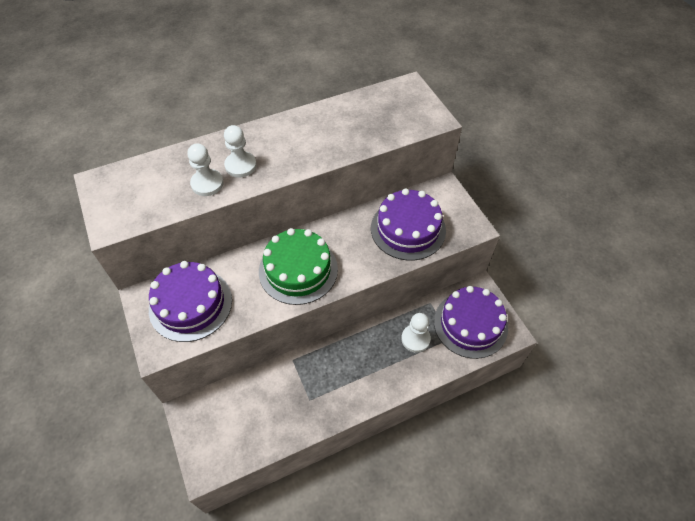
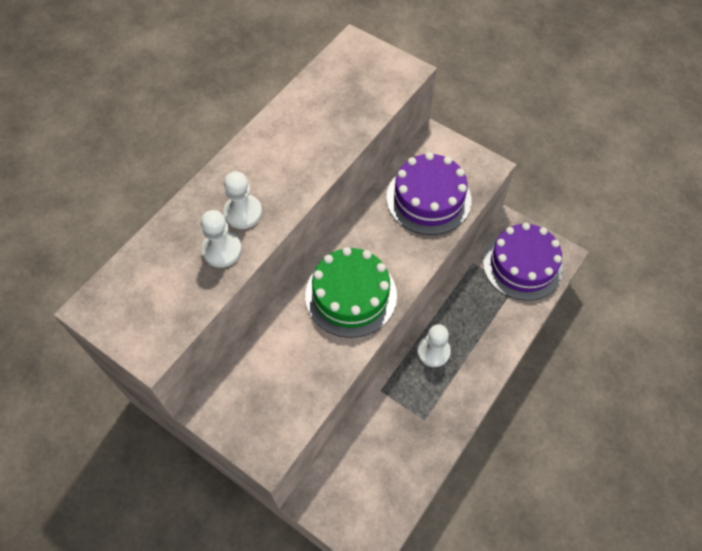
camera: 30 degrees left, 5 degrees up
purple cake [149,261,232,342] -> none
white pawn [401,313,431,353] -> white pawn moved to [417,324,451,367]

